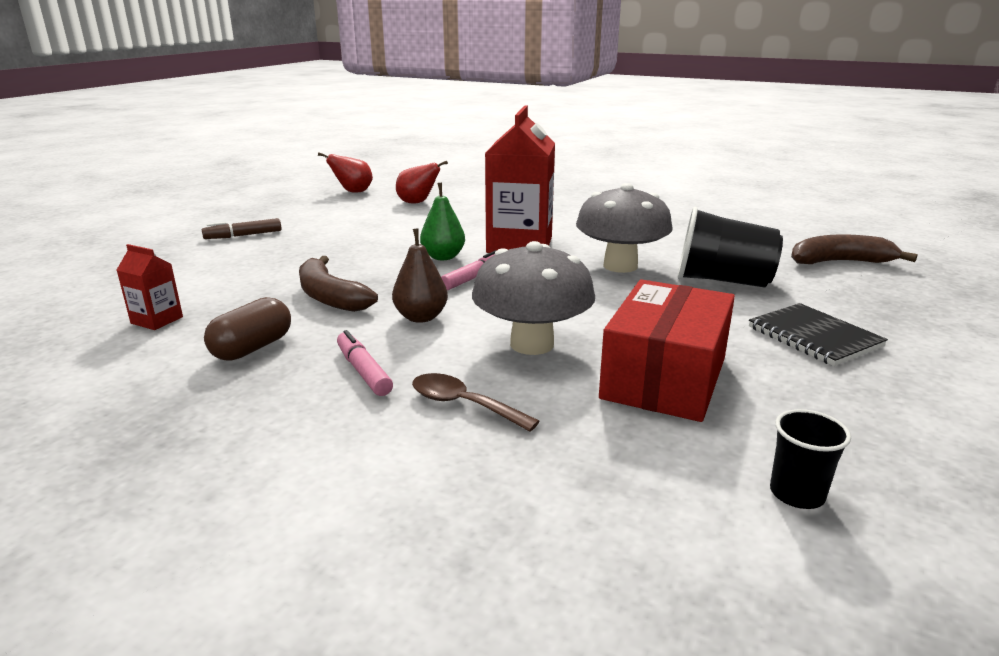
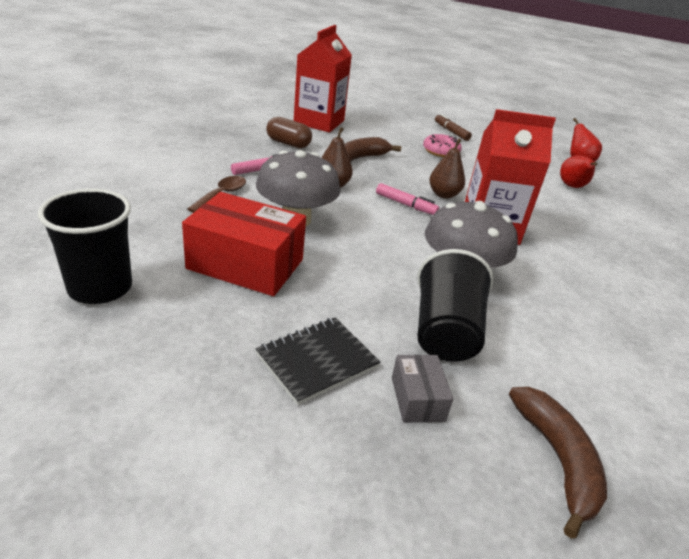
camera: 80 degrees right, 10 degrees up
red carton [117,244,183,330] -> red carton [294,25,352,132], size x2.18
green pear [420,183,465,260] -> brown pear [429,139,465,199]
black cup [770,409,851,509] -> black cup [38,189,132,304], size x1.88
none -> grey box [392,355,453,423]
none -> pink donut [423,134,462,157]

